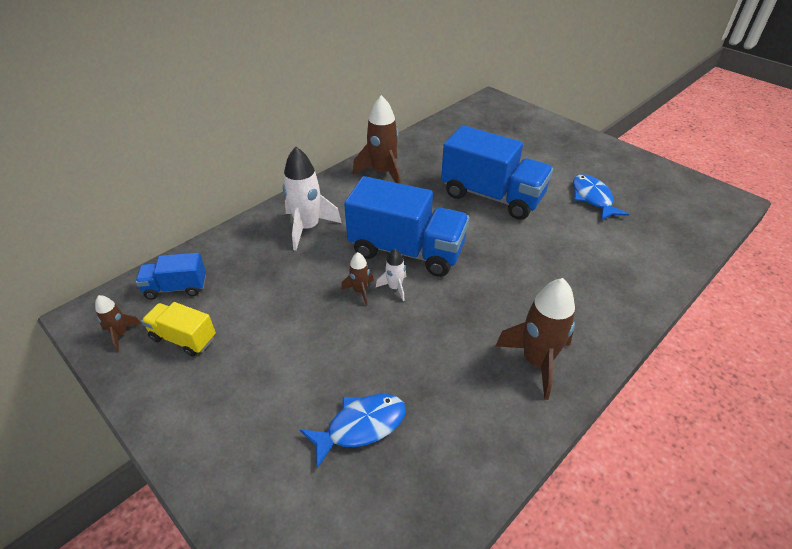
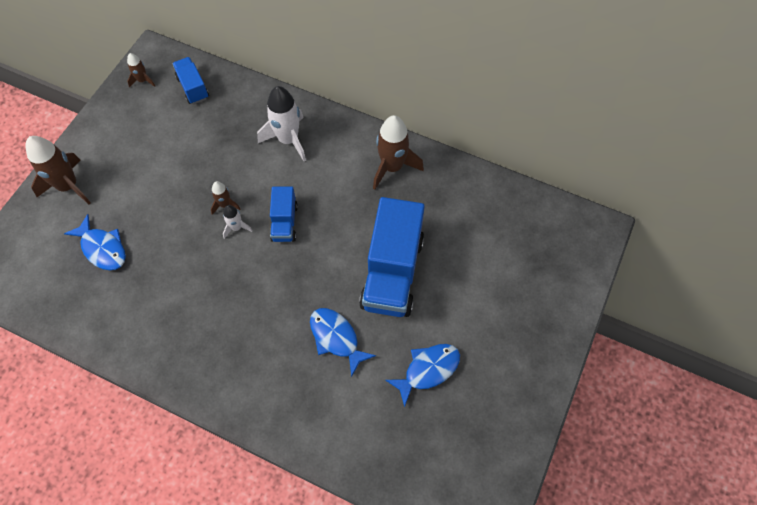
camera: 70 degrees right, 20 degrees up
yellow truck [141,302,216,357] -> none
blue truck [344,176,469,277] -> blue truck [270,187,298,242], size x0.51
brown rocket [496,278,575,400] -> brown rocket moved to [26,136,91,205]
none -> blue fish [310,308,376,377]

